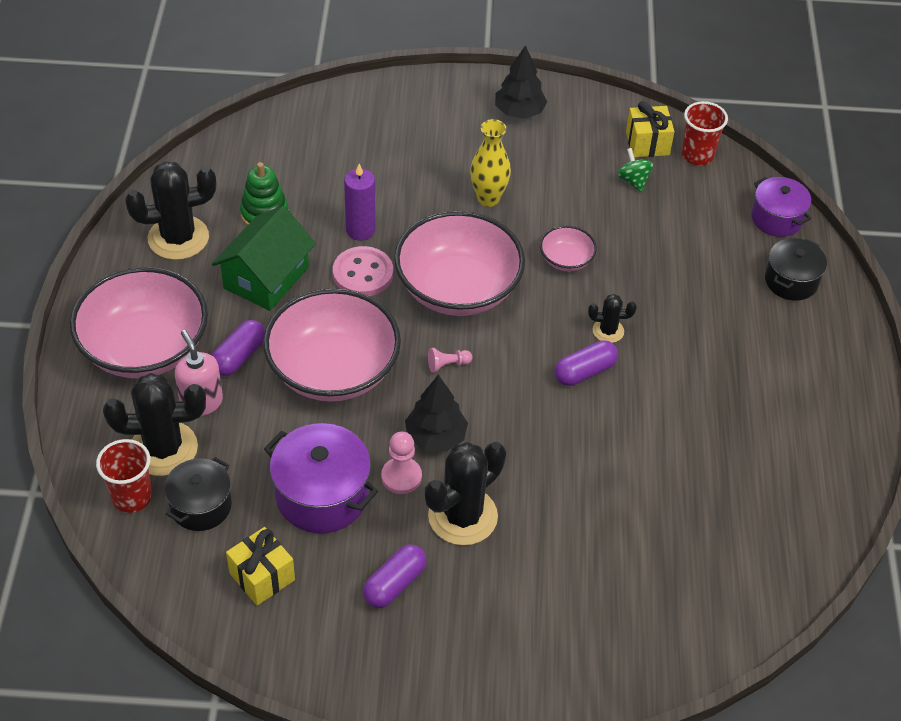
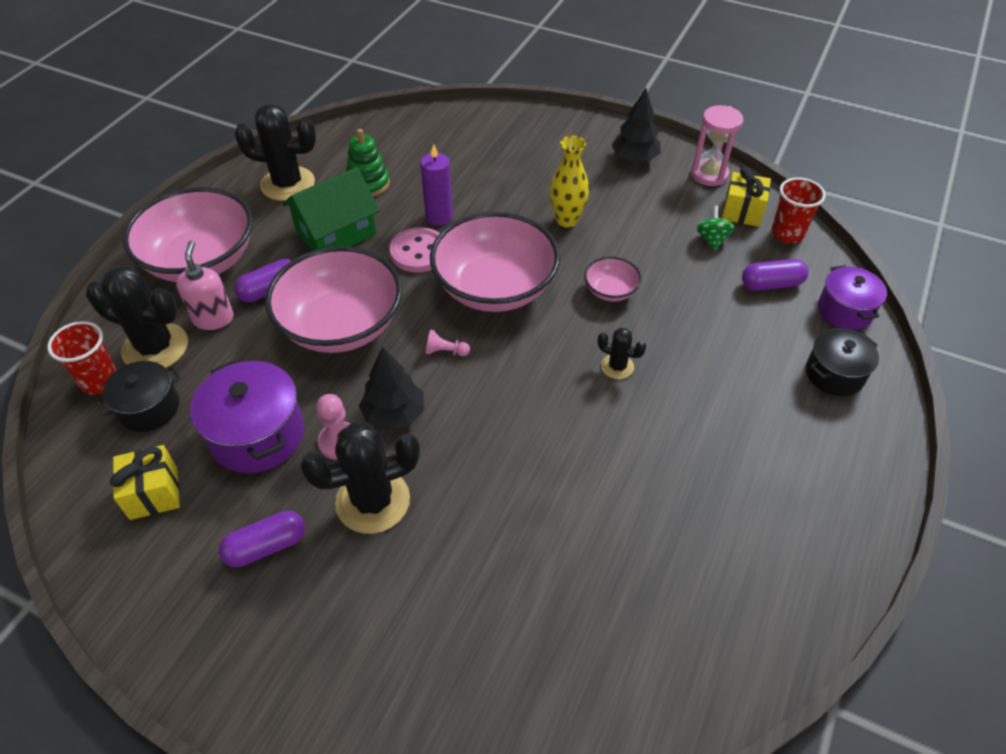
camera: 25 degrees right, 0 degrees up
purple capsule [554,340,618,386] -> purple capsule moved to [742,259,808,291]
none -> pink hourglass [691,105,743,186]

